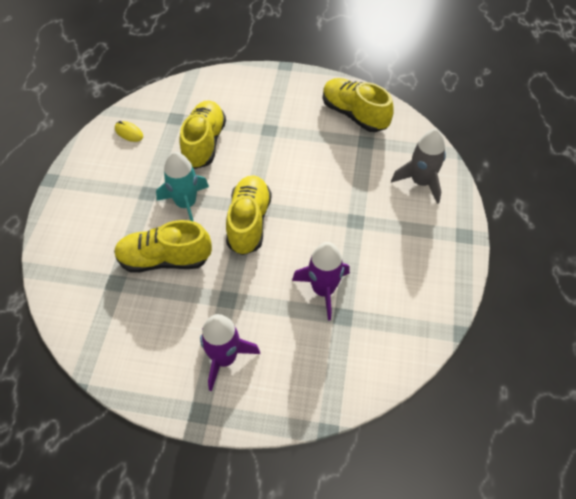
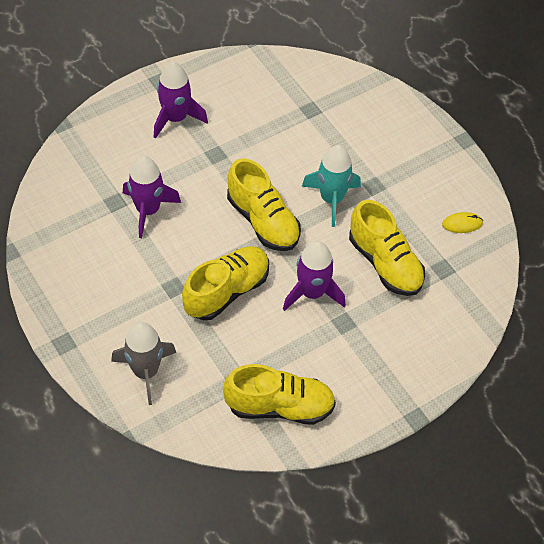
camera: 135 degrees right, 0 degrees up
yellow shoe [114,220,212,273] -> yellow shoe moved to [182,246,269,320]
none -> purple rocket [283,241,345,311]

